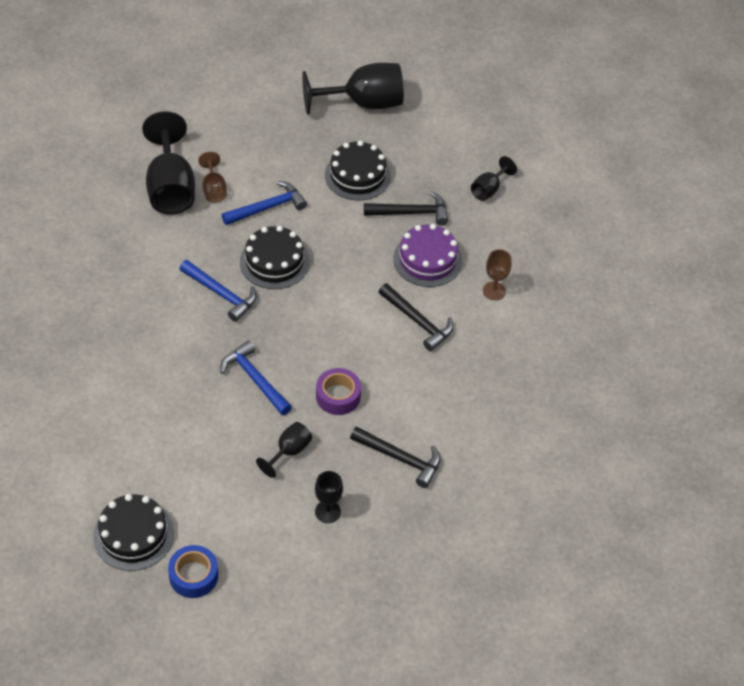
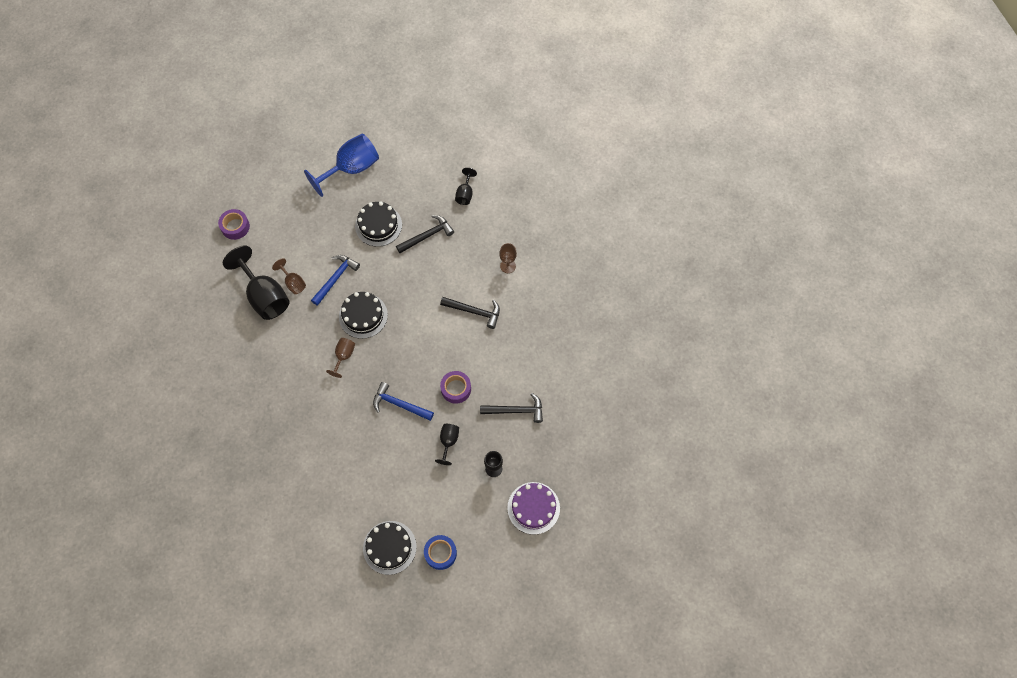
camera: 25 degrees left, 15 degrees up
blue hammer [180,260,257,322] -> brown goblet [326,338,355,378]
black goblet [302,63,404,115] -> blue goblet [304,134,379,197]
purple cake [393,224,462,287] -> purple cake moved to [507,482,560,535]
none -> purple tape [218,209,250,240]

